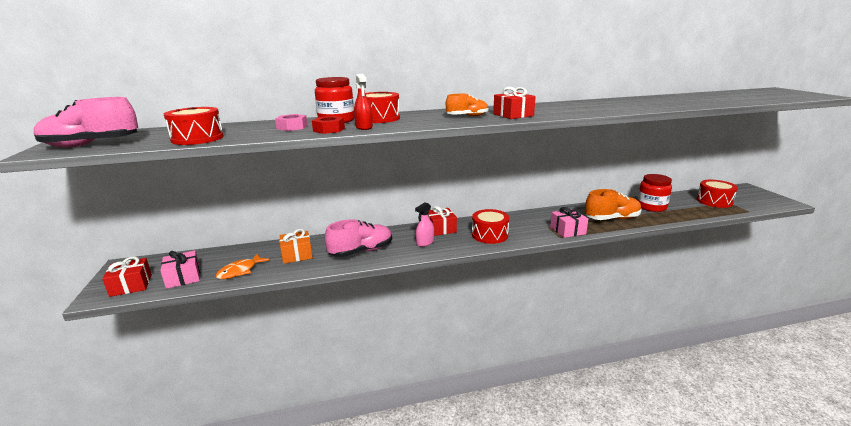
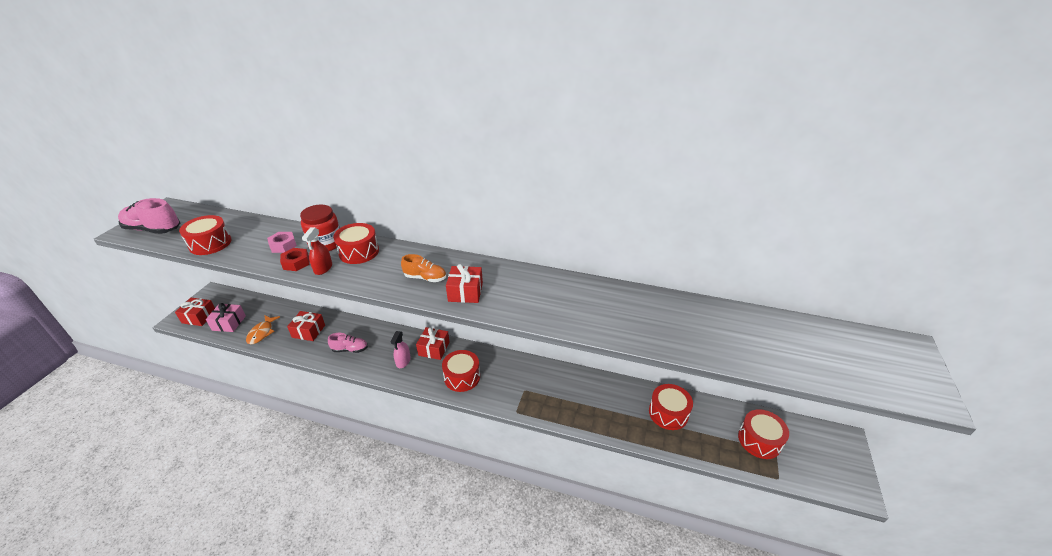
camera: 30 degrees right, 15 degrees up
orange fish [216,254,270,279] -> orange fish turned 60 degrees counterclockwise [246,315,280,344]
orange gift [279,229,313,264] -> red gift [287,311,325,341]
pink shoe [325,219,392,257] -> pink shoe [328,333,368,353], size x0.61
pink spray bottle [415,202,434,247] -> pink spray bottle turned 60 degrees counterclockwise [391,331,411,368]
pink gift [550,207,588,238] -> none
orange shoe [585,189,642,220] -> none
red jar [638,174,672,212] -> red drum [649,384,693,430]

